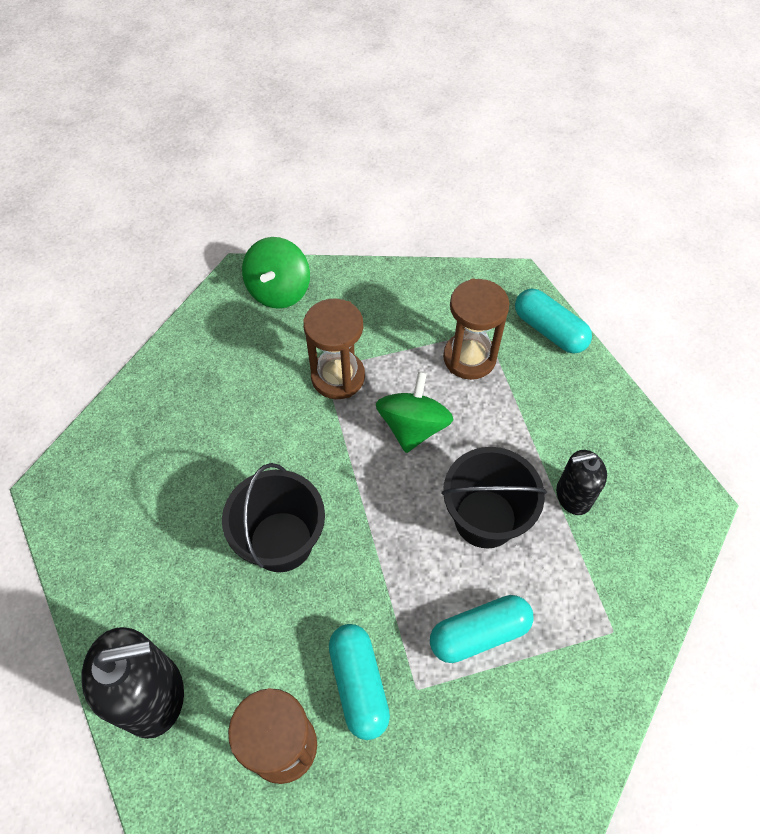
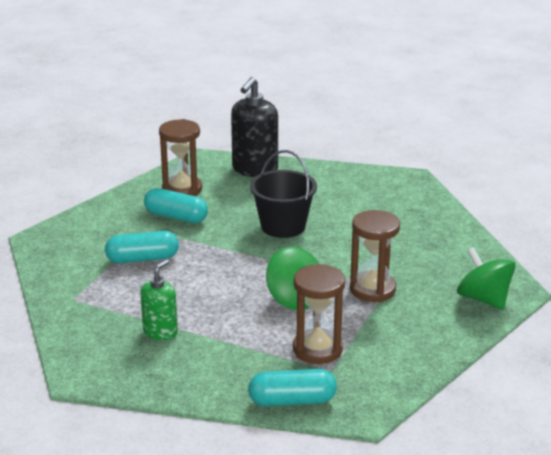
camera: 130 degrees right, 30 degrees down
turquoise capsule [430,595,533,663] -> turquoise capsule turned 60 degrees clockwise [105,231,179,263]
black bucket [441,447,547,549] -> none
black soap dispenser [556,450,607,515] -> green soap dispenser [140,260,178,340]

